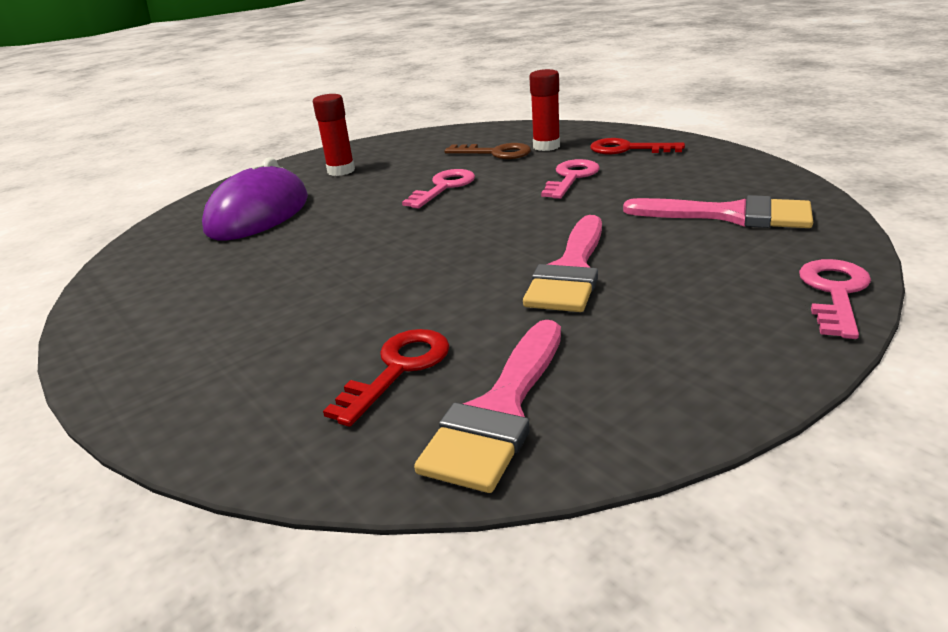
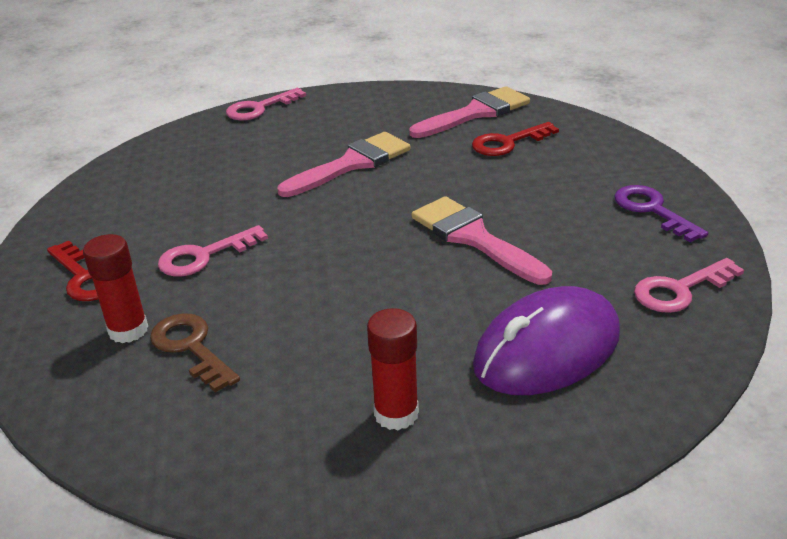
camera: 150 degrees left, 5 degrees up
pink key [402,169,475,208] -> pink key moved to [634,258,744,313]
pink brush [623,195,813,228] -> pink brush moved to [412,196,552,285]
none -> purple key [614,185,708,242]

